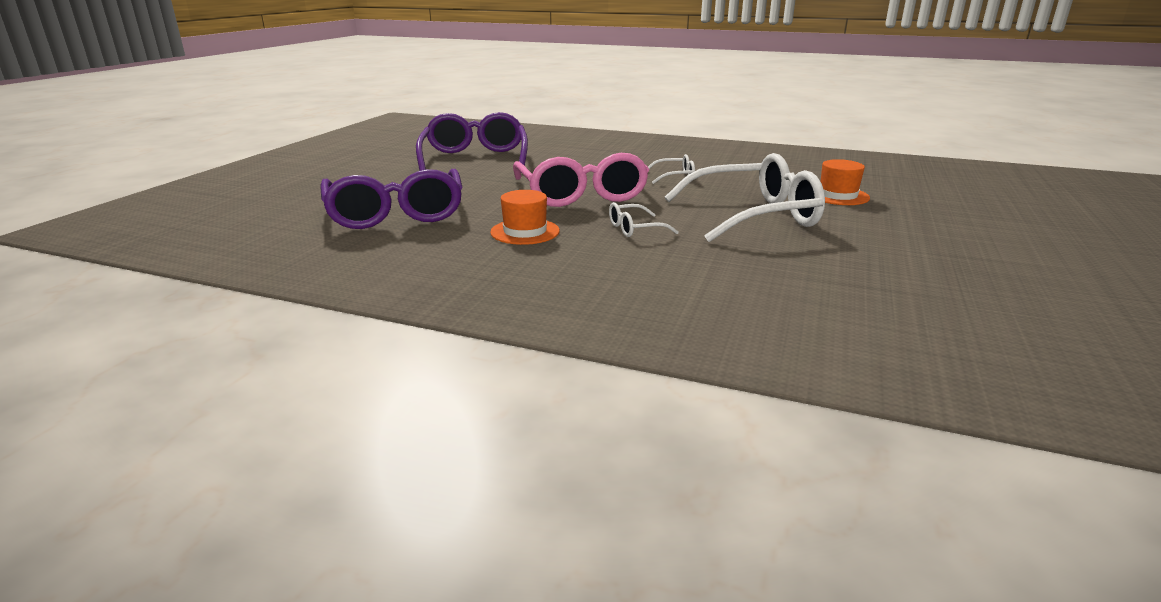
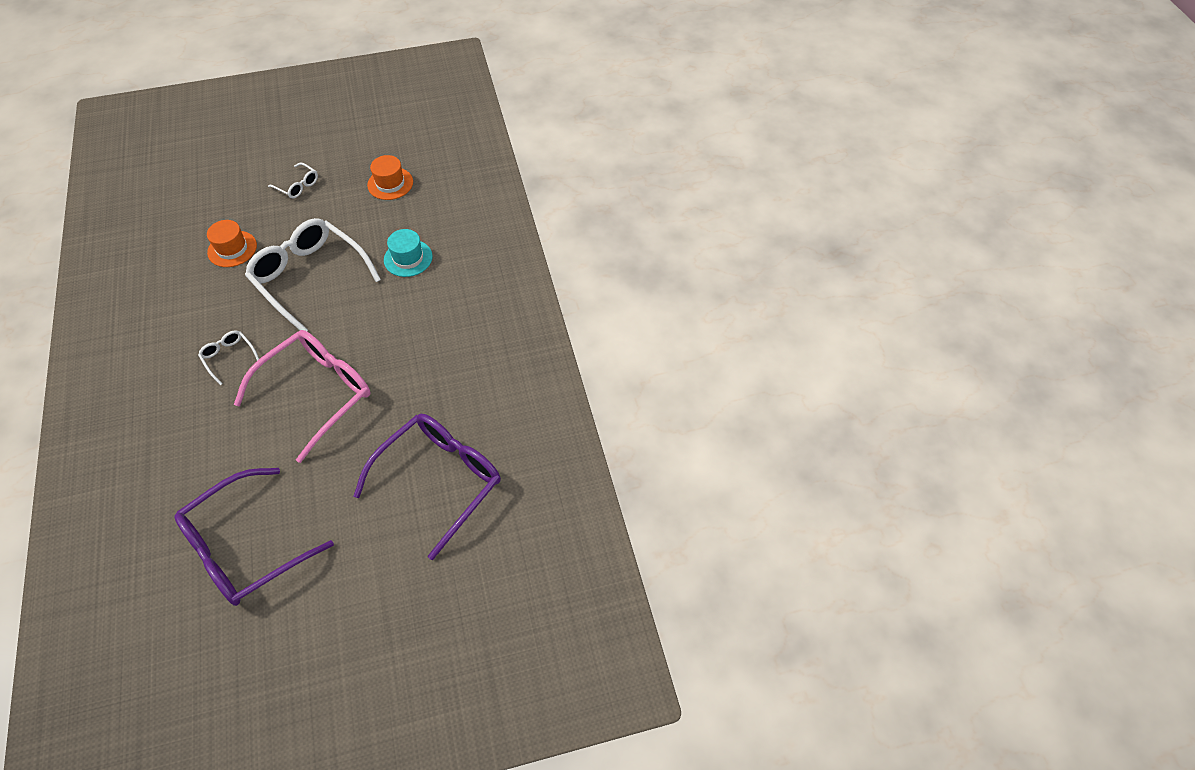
camera: 125 degrees left, 30 degrees up
orange hat [490,190,560,245] -> orange hat moved to [367,155,413,200]
white glasses [609,202,679,237] -> white glasses moved to [268,163,318,198]
none -> turquoise hat [384,229,433,277]

